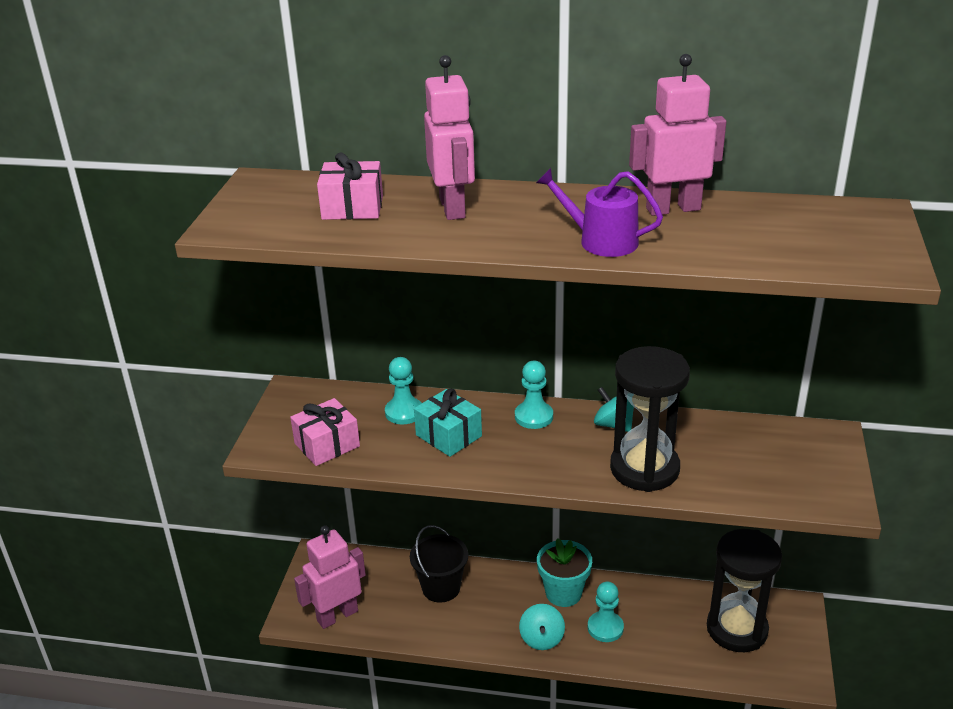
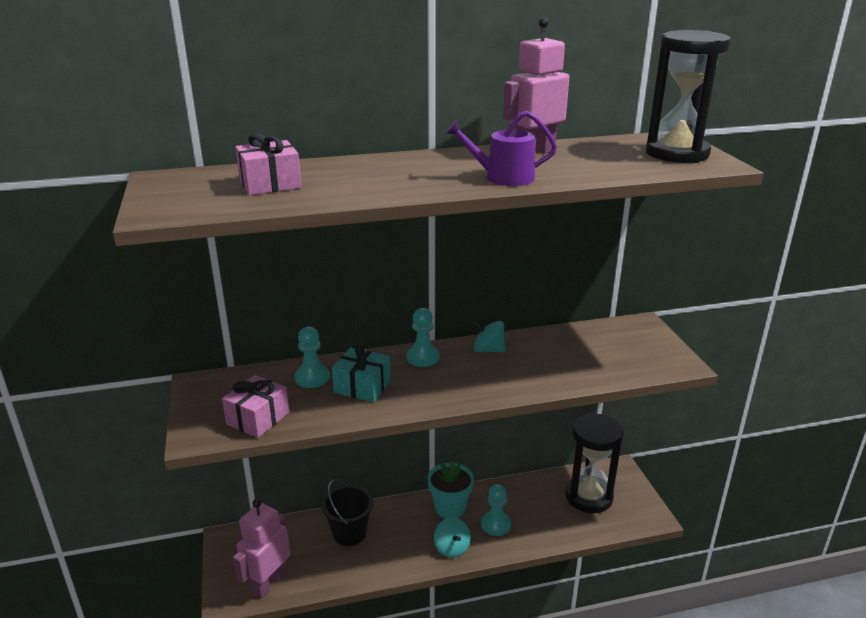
camera: 25 degrees left, 5 degrees down
pink robot [424,55,475,220] -> none
black hourglass [610,346,690,492] -> black hourglass moved to [646,30,731,163]

